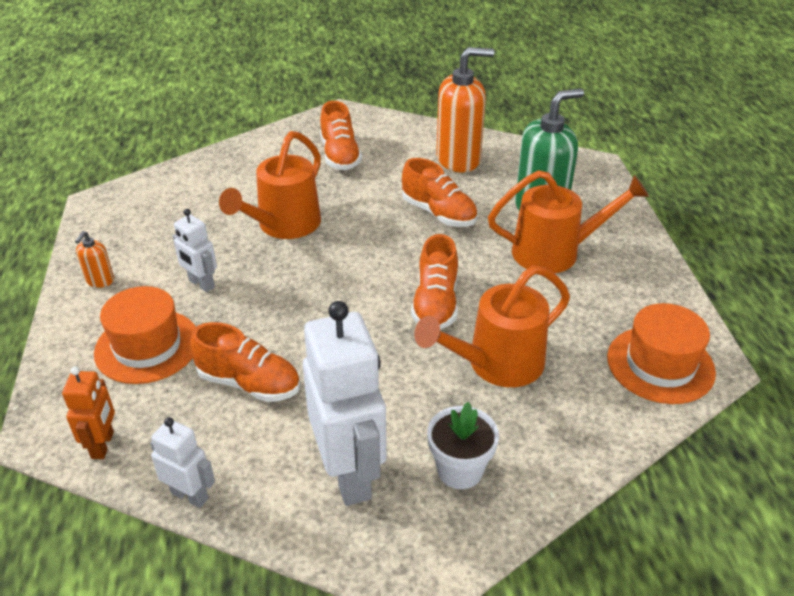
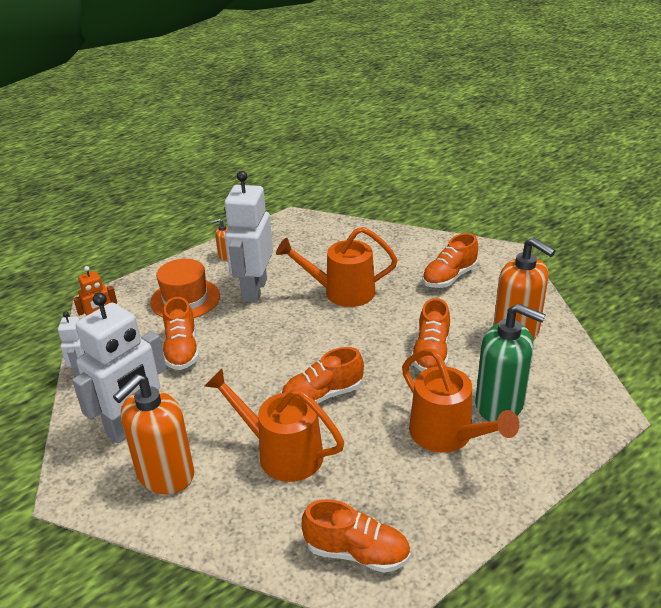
camera: 60 degrees right, 5 degrees down
white robot [173,209,217,292] -> white robot [224,171,273,303], size x1.99
white flower pot [427,402,499,489] -> orange soap dispenser [113,374,194,494]
orange hat [607,303,716,404] -> orange shoe [302,499,411,573]

